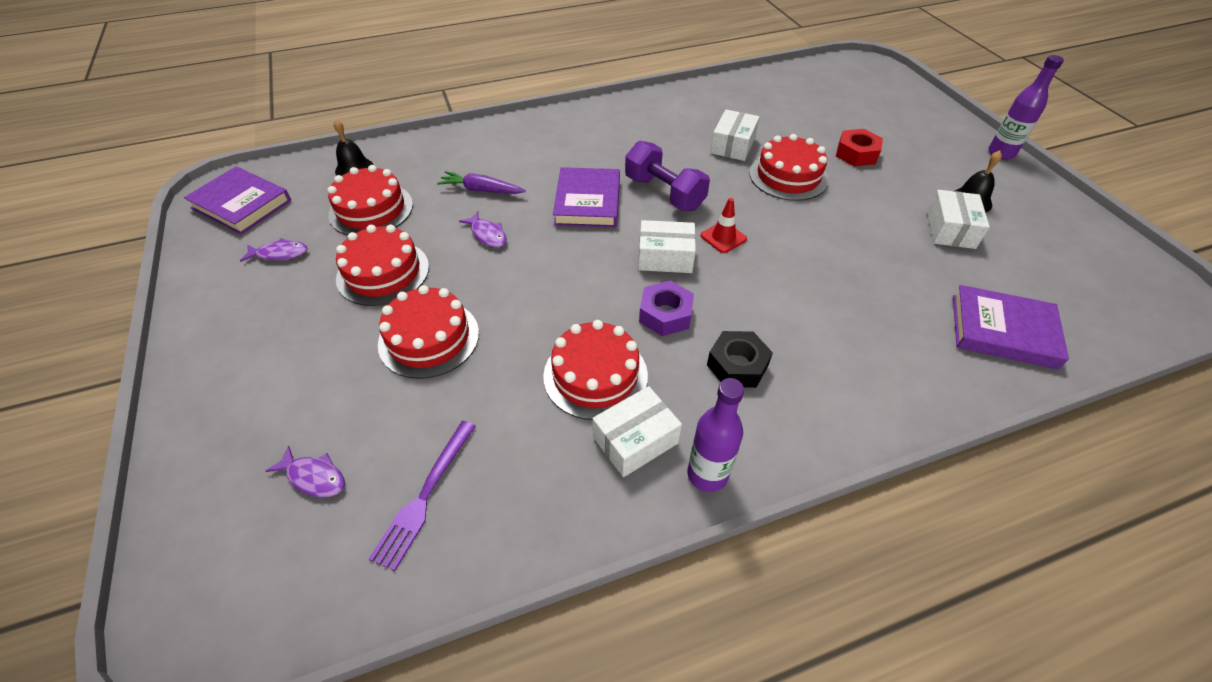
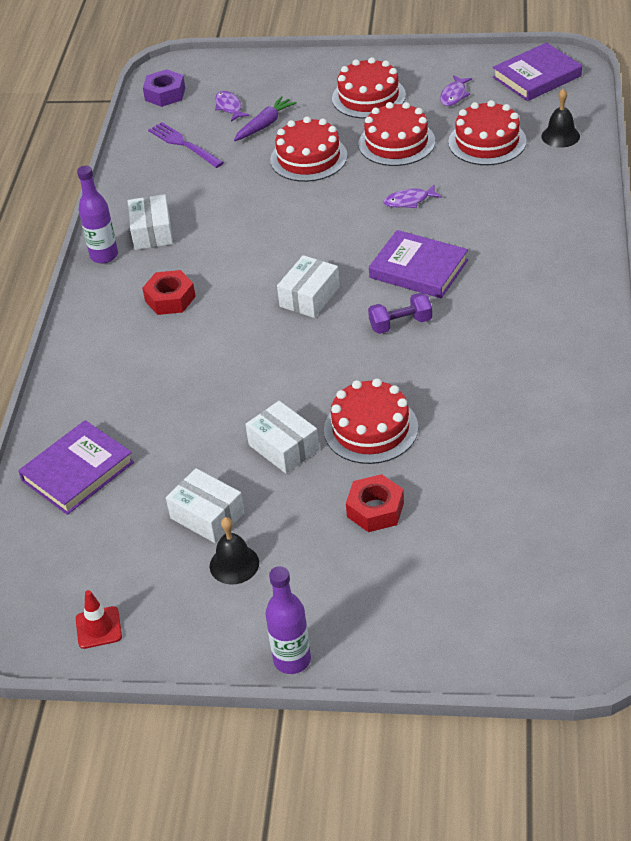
camera: 120 degrees right, 5 degrees down
purple fish [266,445,345,497] -> purple fish turned 105 degrees clockwise [215,91,250,122]
purple carrot [437,171,526,194] -> purple carrot moved to [234,96,297,141]
red cake [543,320,648,420] -> red cake moved to [332,57,406,119]
purple dumbbell [625,141,710,211] -> purple dumbbell [368,293,432,334], size x0.65
purple nut [639,280,694,336] -> purple nut moved to [143,69,185,107]
red traffic cone [701,198,747,253] -> red traffic cone moved to [76,590,122,649]
black nut [707,331,773,388] -> red nut [142,270,196,315]
white box [710,110,760,161] -> white box moved to [245,401,319,473]

